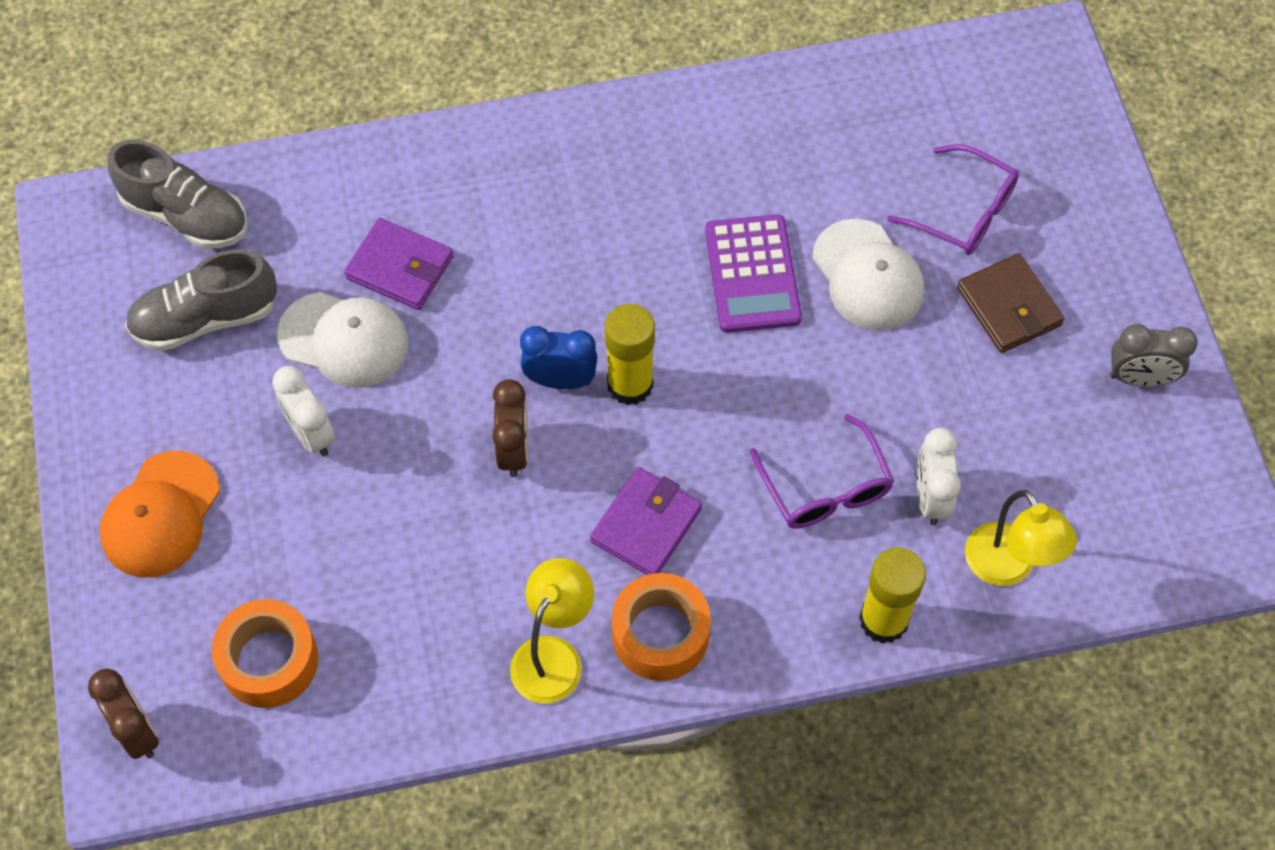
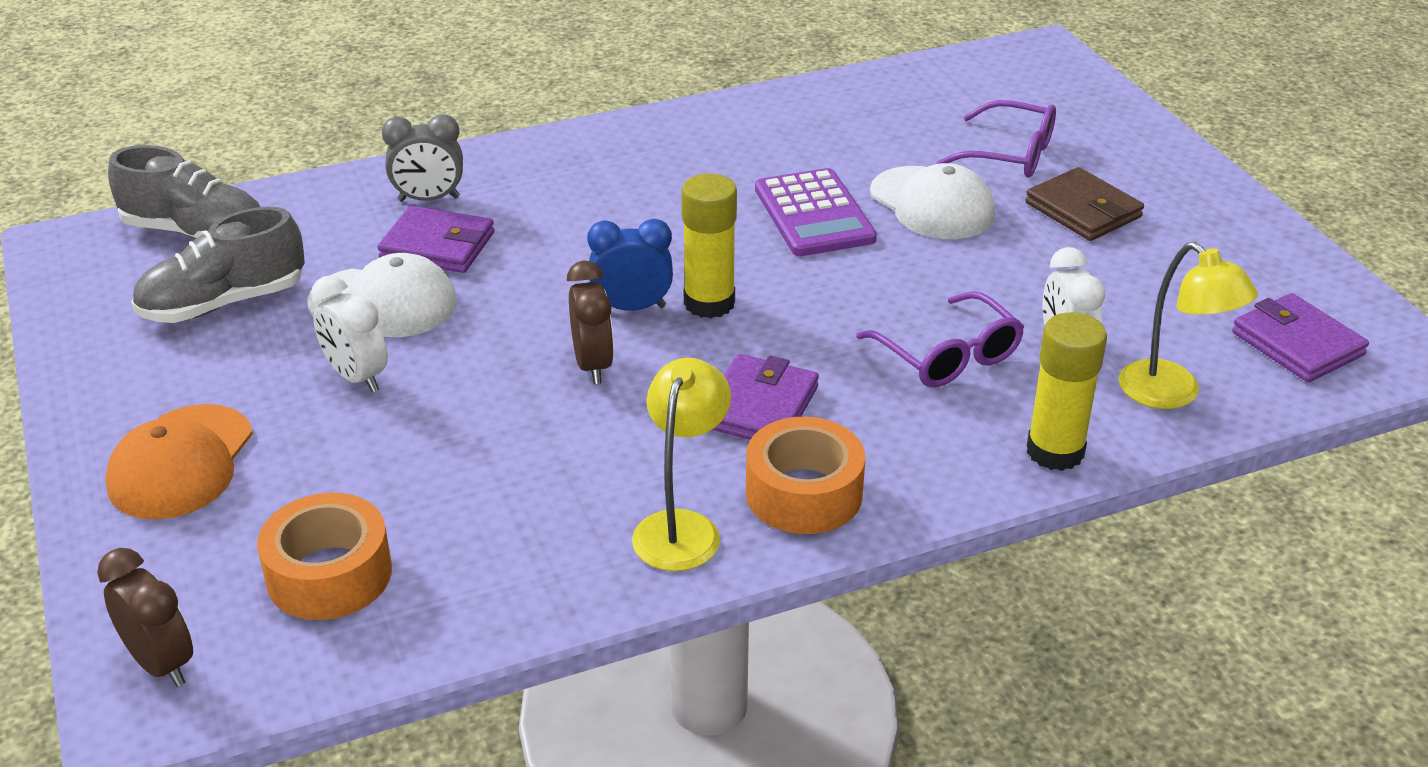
camera: 10 degrees left, 25 degrees down
grey clock [1110,324,1198,387] -> grey clock moved to [382,114,463,202]
none -> purple wallet [1232,293,1369,382]

